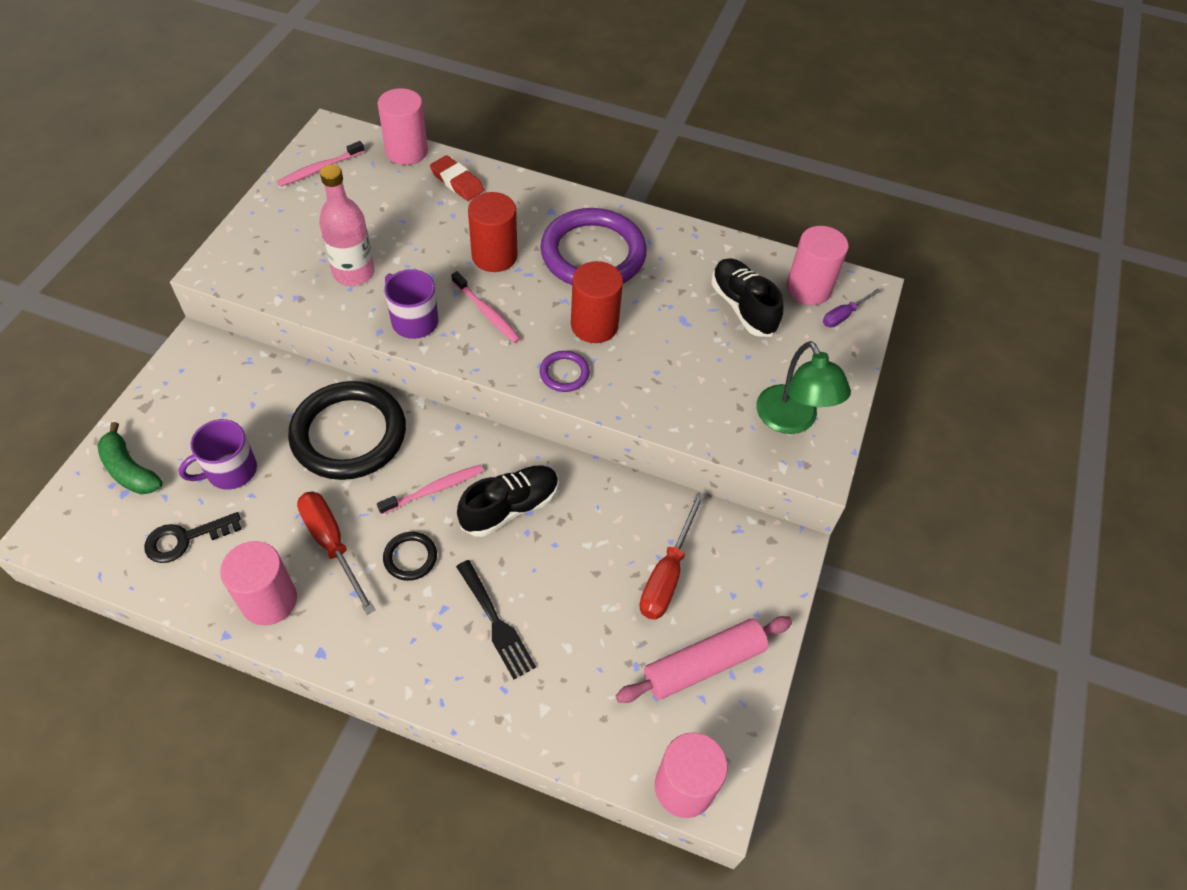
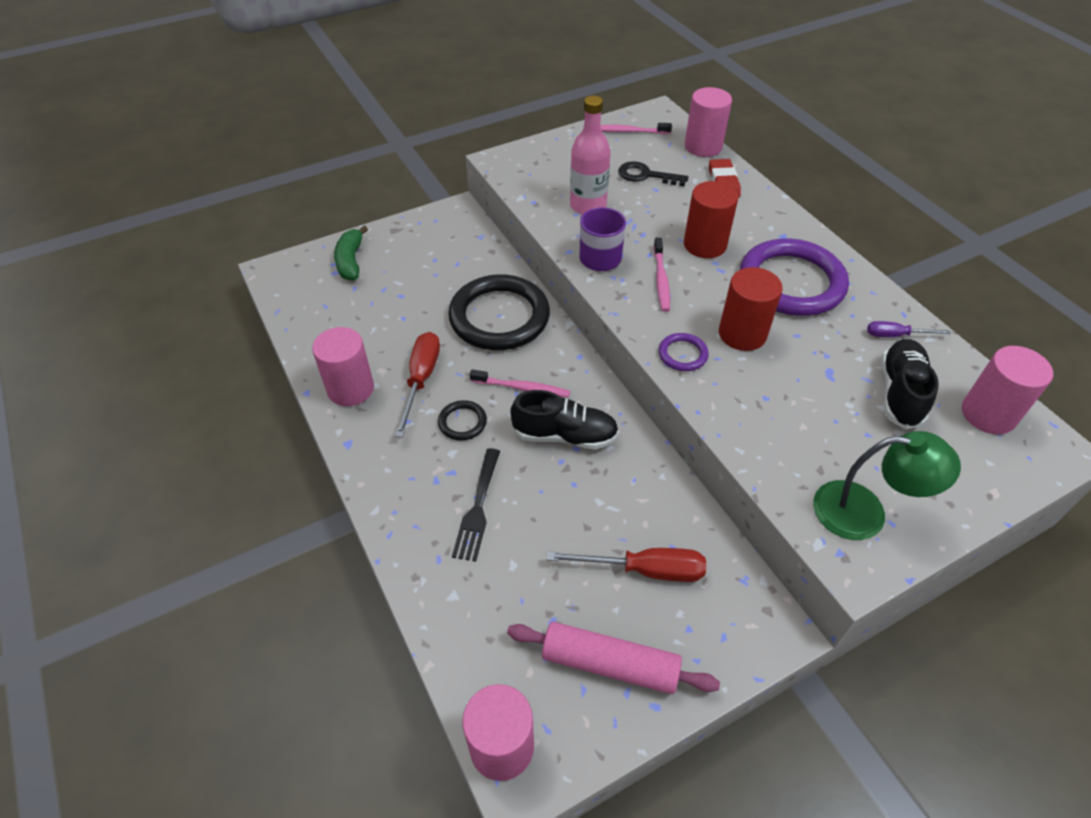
camera: 45 degrees right, 5 degrees down
black key [144,512,242,563] -> black key moved to [618,161,688,186]
purple mug [179,419,257,490] -> none
red screwdriver [639,492,705,620] -> red screwdriver turned 150 degrees counterclockwise [546,548,706,582]
green lamp [756,341,851,434] -> green lamp turned 105 degrees counterclockwise [813,431,961,540]
purple screwdriver [823,288,881,327] -> purple screwdriver moved to [867,321,951,337]

